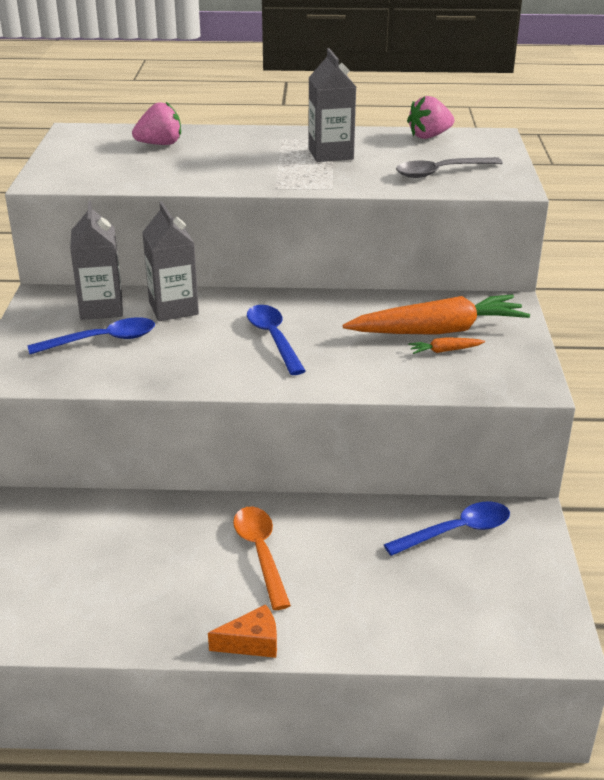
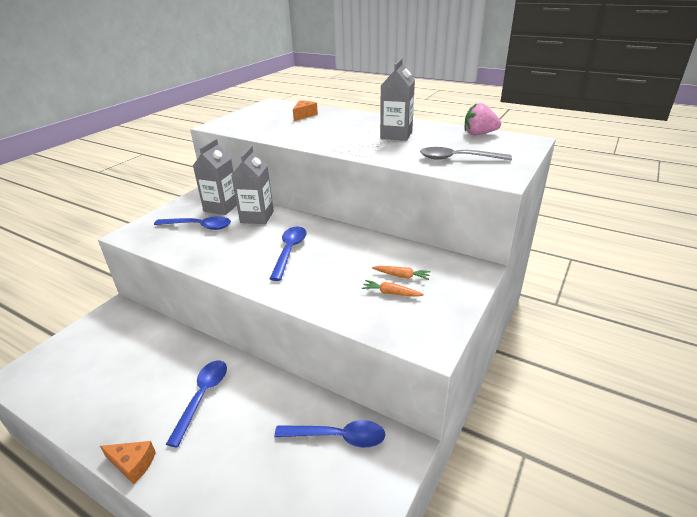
camera: 30 degrees right, 0 degrees up
pink strawberry [132,102,181,145] -> orange cheese [293,100,318,121]
orange spoon [233,507,291,610] -> blue spoon [166,360,227,447]
orange carrot [343,294,530,335] -> orange carrot [372,266,431,280], size x0.40

